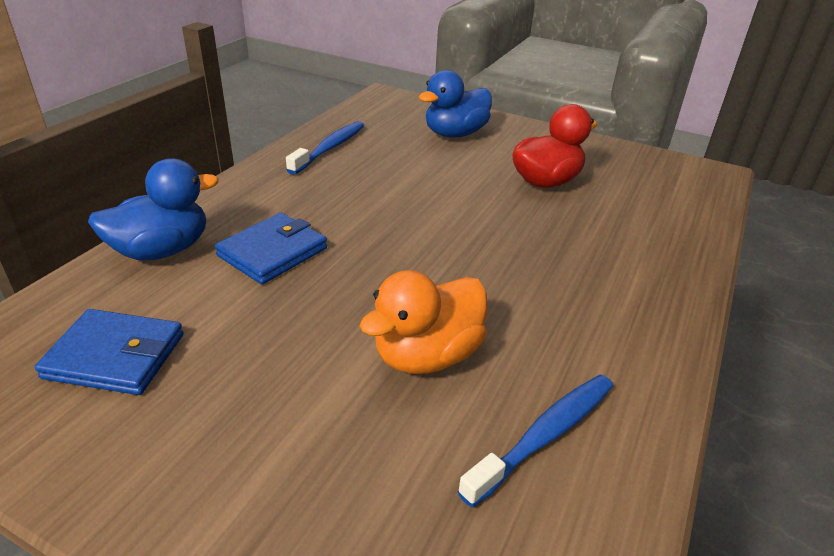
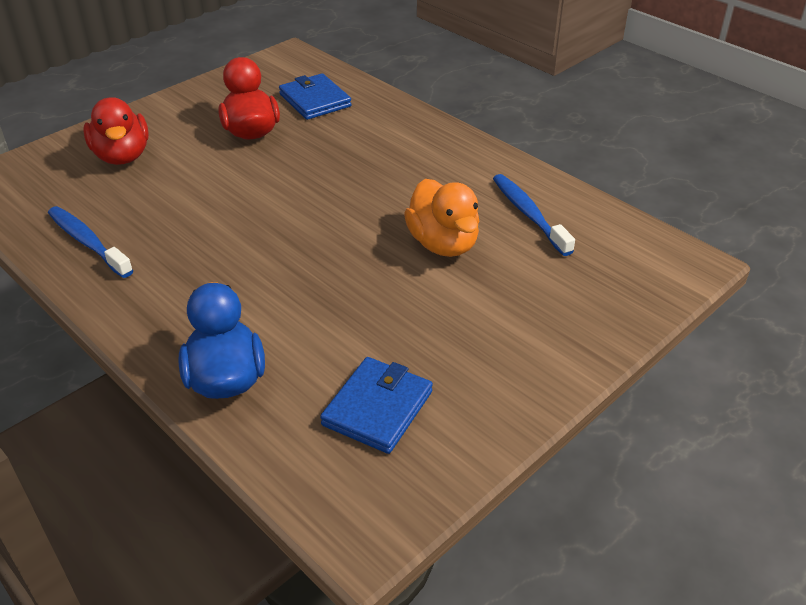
camera: 70 degrees left, 5 degrees up
blue wallet [215,213,327,284] -> blue wallet moved to [279,73,352,120]
blue duck [419,70,492,138] -> red duck [83,97,149,165]

